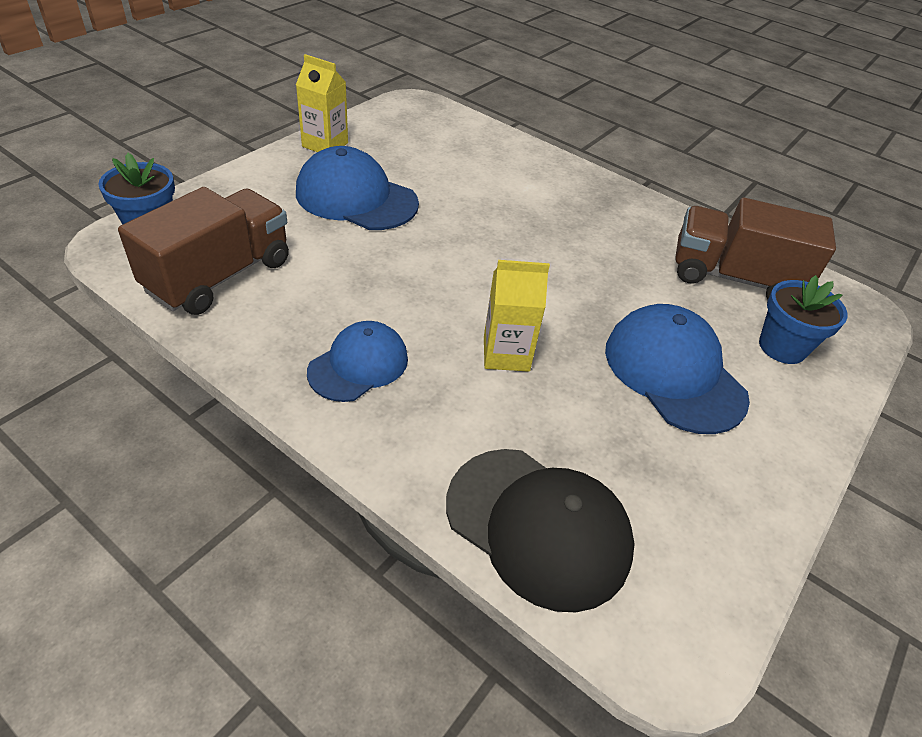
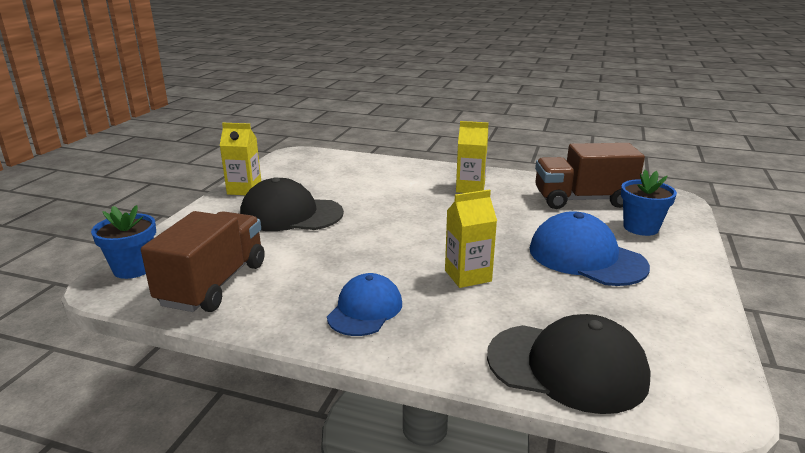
camera: 15 degrees left, 20 degrees down
blue cap [296,146,419,230] -> black cap [240,177,344,231]
none -> yellow carton [456,121,489,193]

